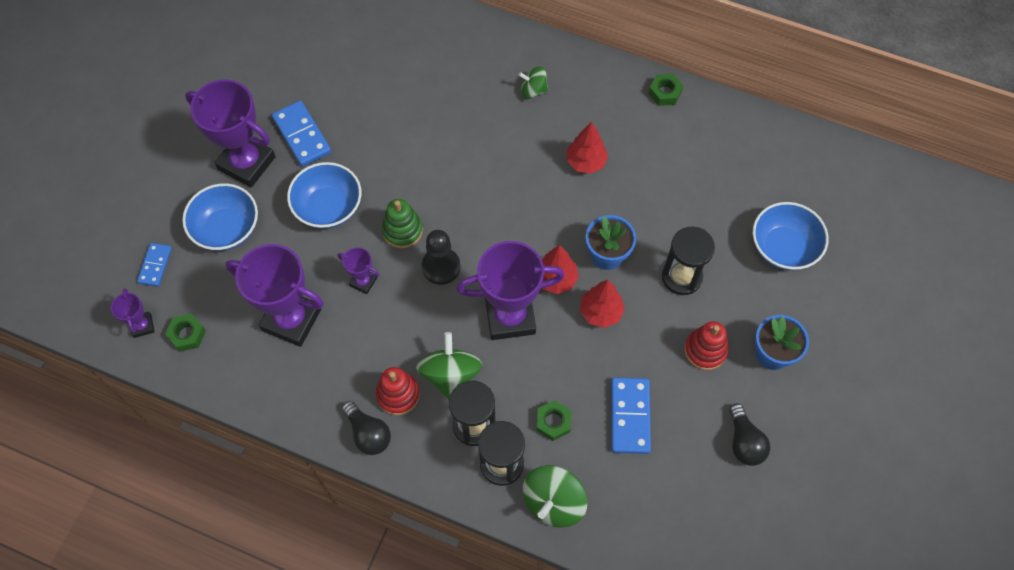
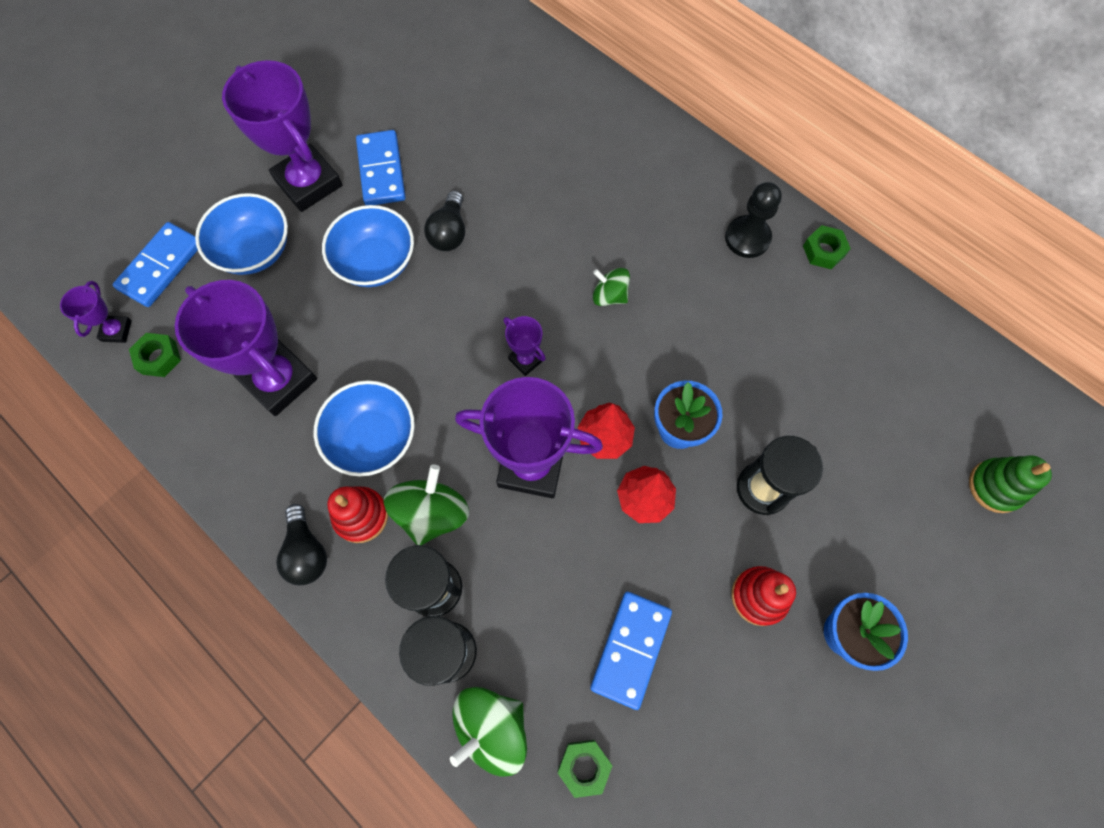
camera: 20 degrees right, 5 degrees up
blue domino [137,243,172,287] -> blue domino [113,222,198,307], size x1.62
purple trophy [338,247,379,294] -> purple trophy moved to [504,316,546,376]
green stacking toy [382,199,423,248] -> green stacking toy moved to [969,456,1052,513]
black pawn [422,230,461,285] -> black pawn moved to [725,182,782,258]
green spinning top [518,66,548,99] -> green spinning top moved to [593,268,630,306]
green nut [537,400,571,441] -> green nut moved to [558,740,612,798]
red tree [567,122,608,174] -> none
black light bulb [729,403,770,466] -> black light bulb moved to [424,191,465,251]
blue bowl [753,202,829,270] -> blue bowl moved to [314,380,415,476]

